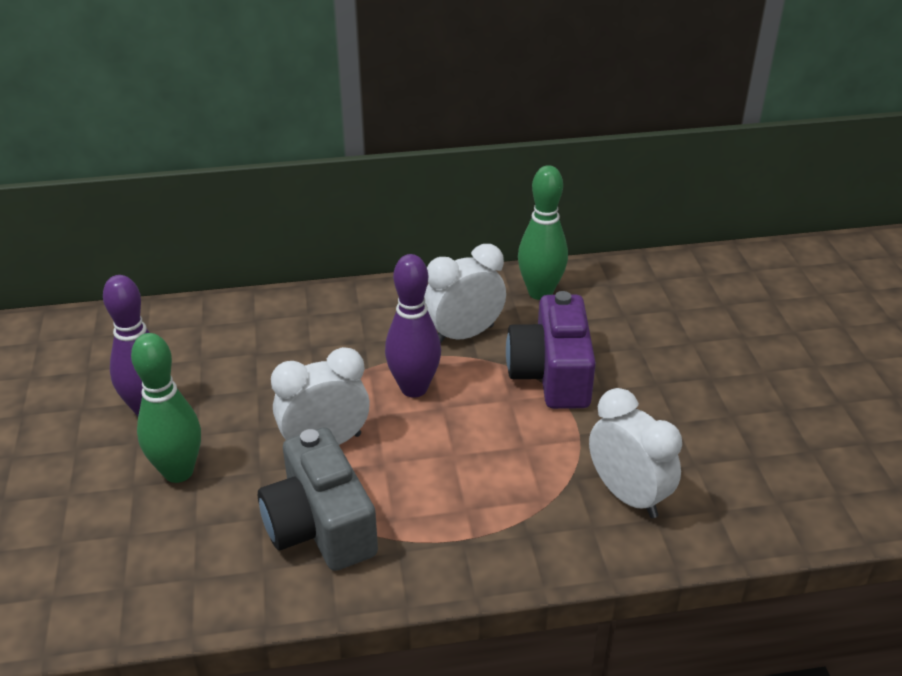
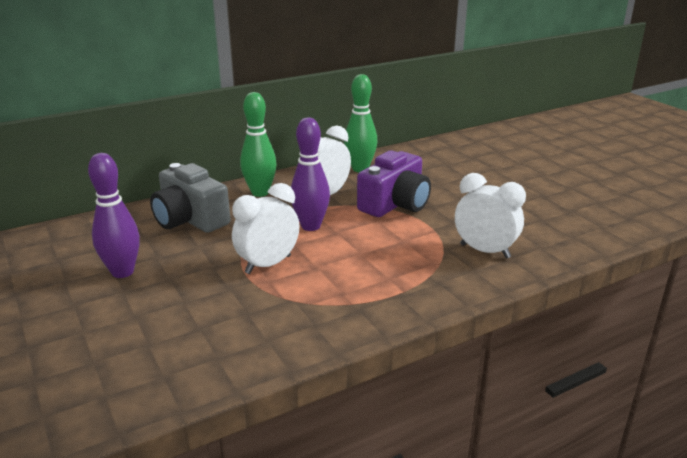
camera: 20 degrees left, 10 degrees down
green bowling pin [131,333,201,483] -> green bowling pin moved to [240,92,276,197]
grey camera [258,427,378,571] -> grey camera moved to [150,163,230,233]
purple camera [506,291,596,409] -> purple camera turned 120 degrees counterclockwise [357,150,431,217]

